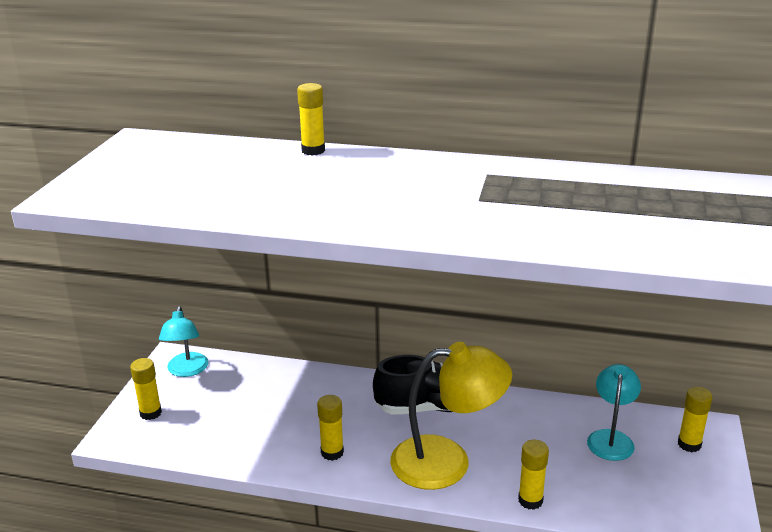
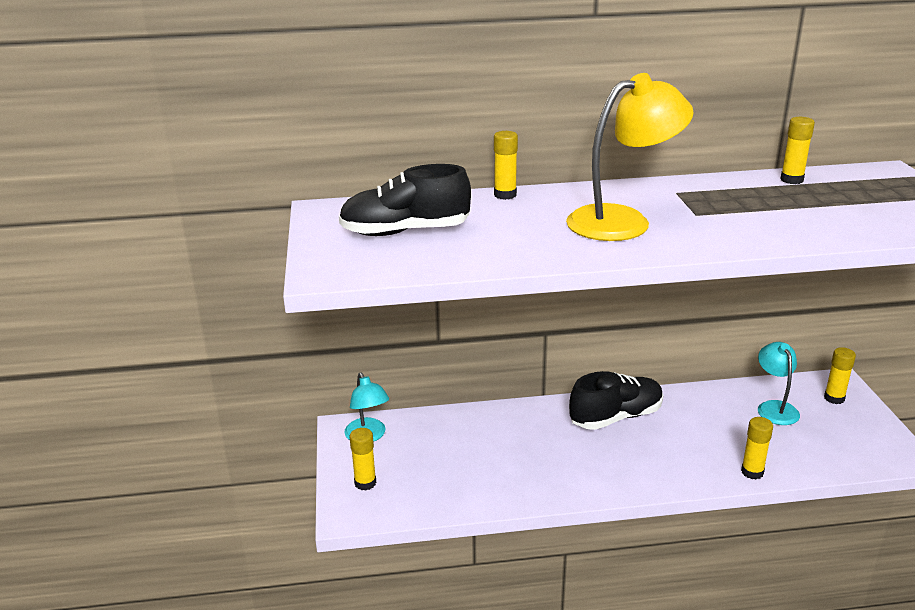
camera: 20 degrees left, 0 degrees up
yellow glue stick [317,395,344,461] -> yellow glue stick moved to [780,117,815,184]
yellow lamp [390,342,512,490] -> yellow lamp moved to [566,73,694,241]
none -> black shoe [339,164,471,236]

